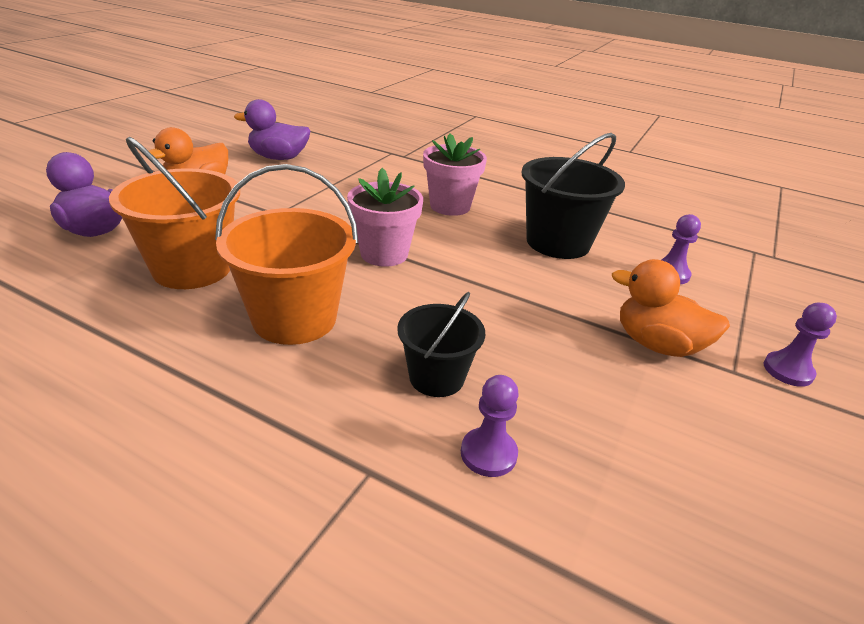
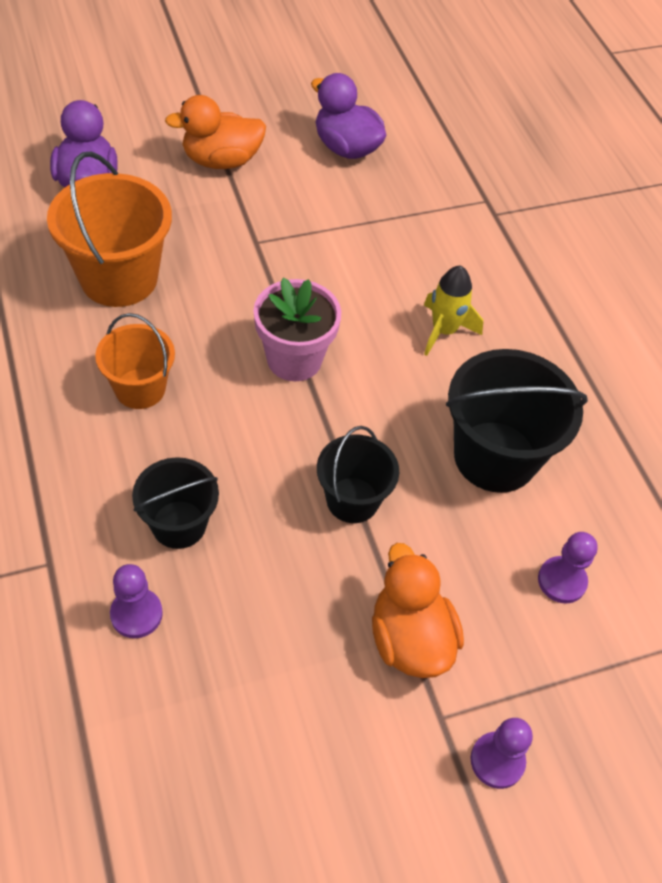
camera: 40 degrees right, 20 degrees up
orange bucket [215,164,358,345] -> orange bucket [95,313,175,409], size x0.61
pink flower pot [423,133,487,216] -> yellow rocket [424,265,483,356]
none -> black bucket [317,426,399,523]

